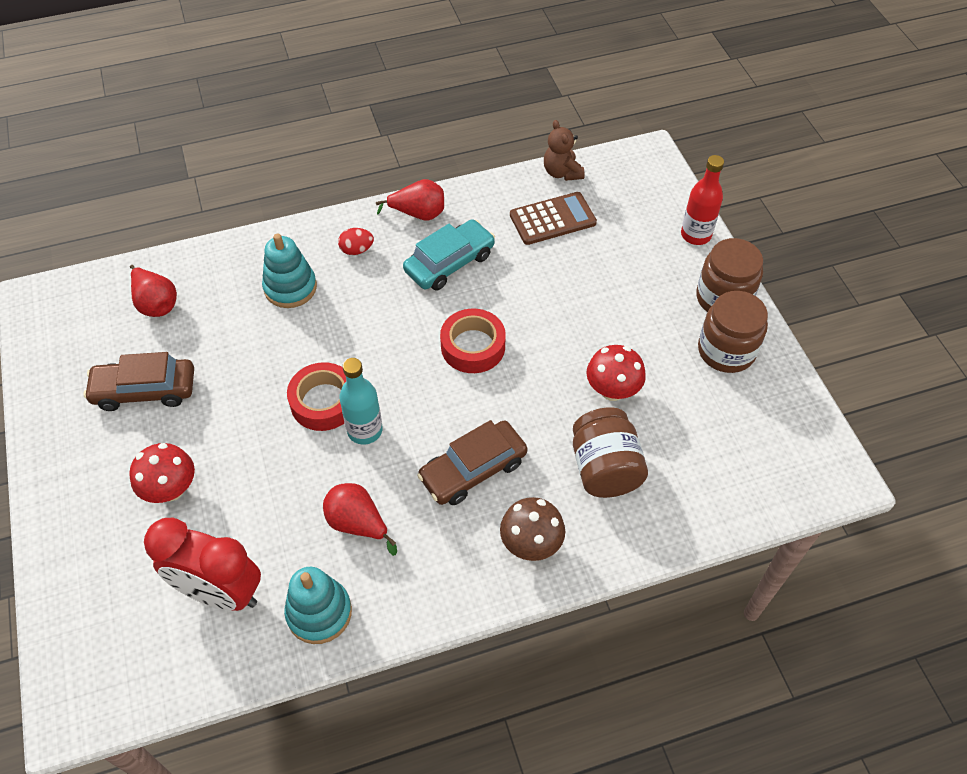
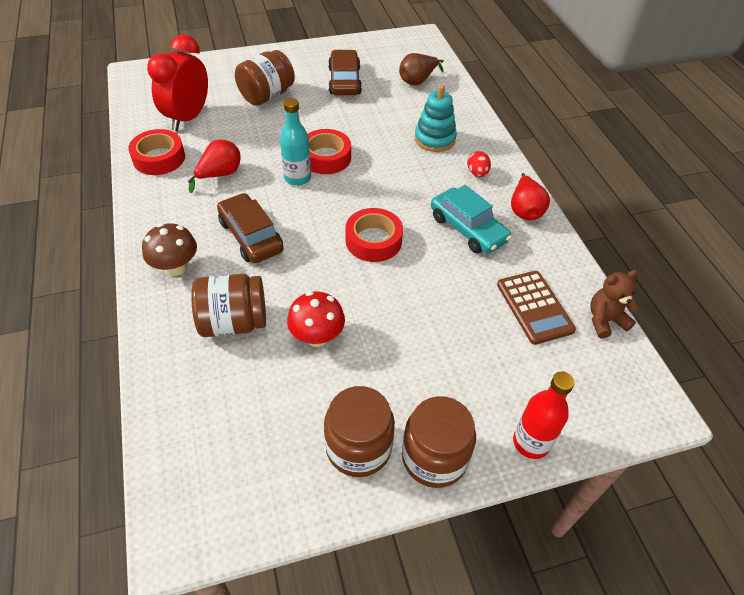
camera: 90 degrees right, 5 degrees down
red mushroom [129,443,195,503] -> brown jar [235,50,295,106]
red pear [130,265,177,317] -> brown pear [399,53,444,85]
turquoise stacking toy [284,567,352,644] -> red tape [128,129,185,175]

